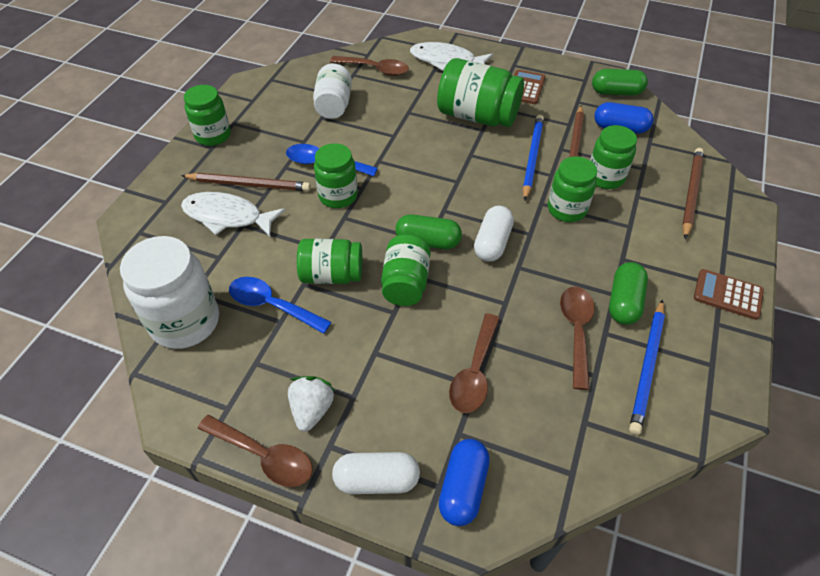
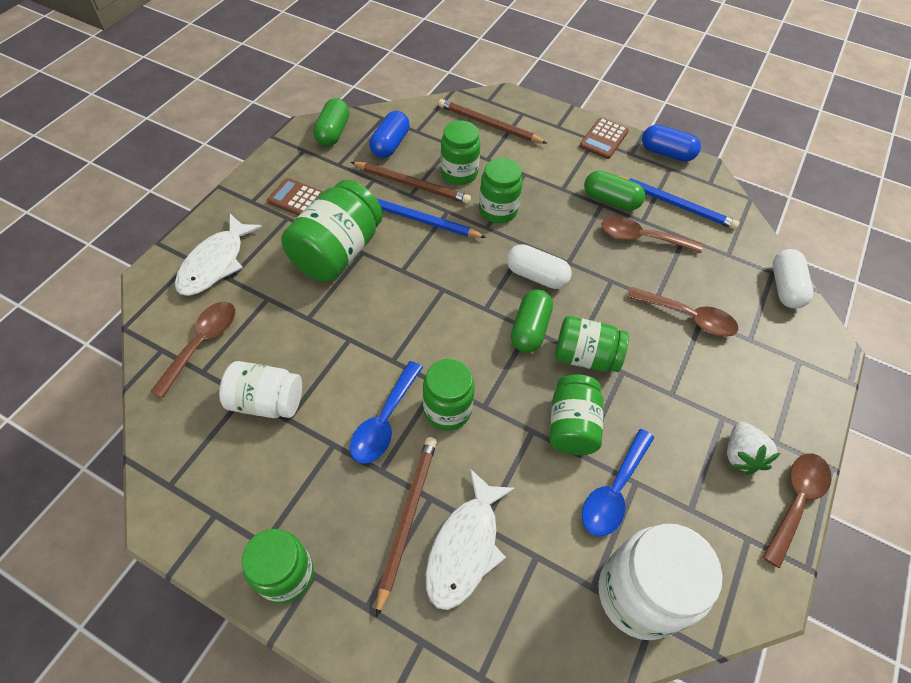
camera: 85 degrees left, 5 degrees up
white strawberry [288,376,335,432] -> white strawberry turned 105 degrees counterclockwise [727,422,781,475]
white capsule [332,452,420,494] -> white capsule moved to [773,249,813,309]
blue capsule [439,439,490,526] -> blue capsule moved to [642,125,701,162]

